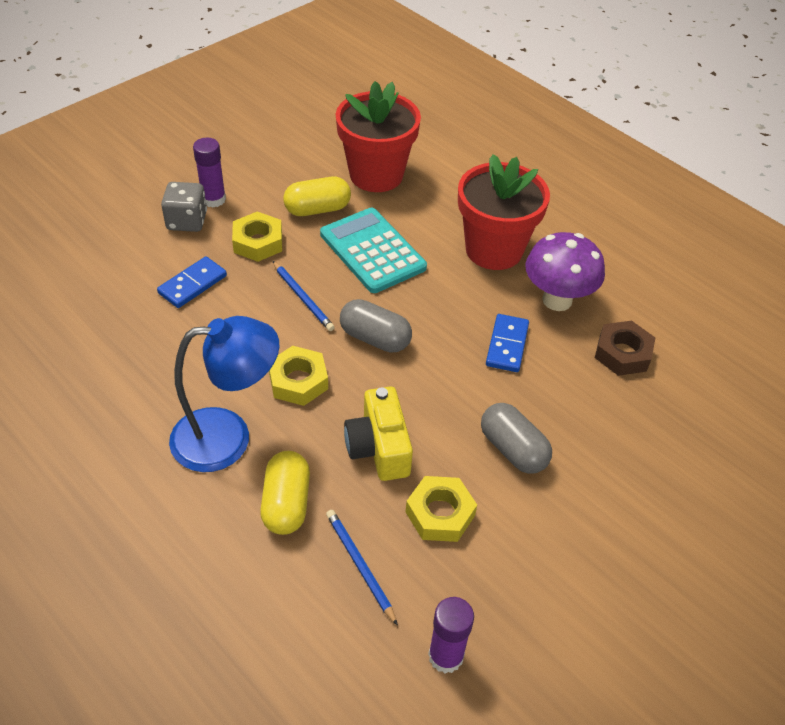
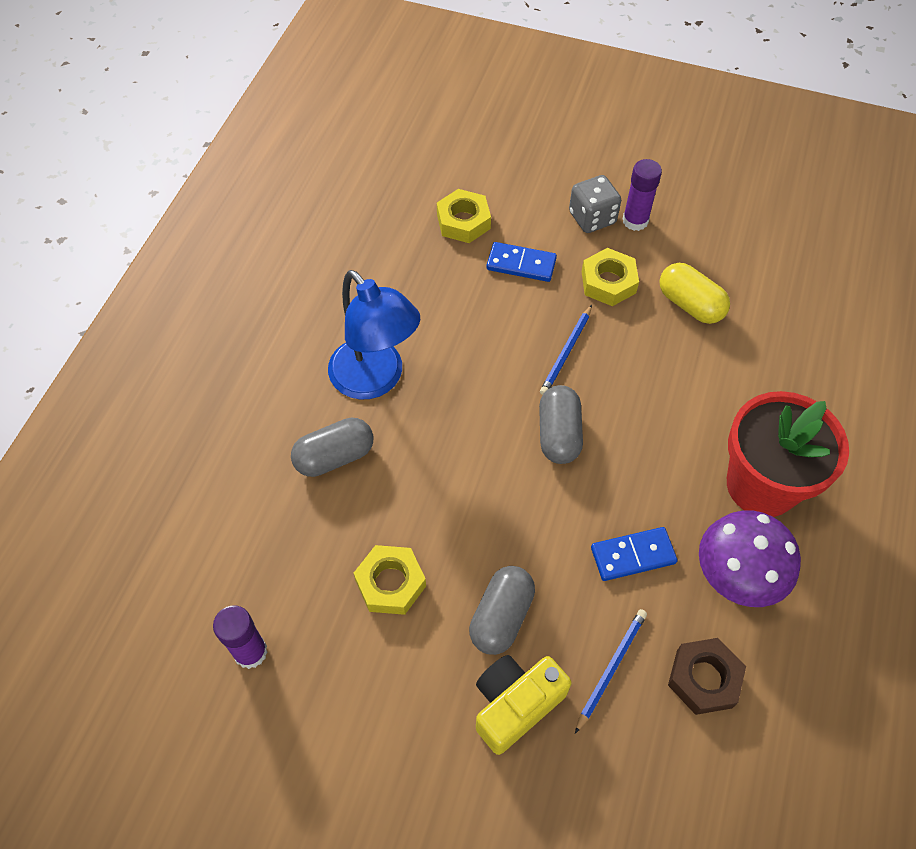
camera: 65 degrees right, 10 degrees up
yellow capsule [260,451,310,535] -> grey capsule [291,418,374,477]
yellow nut [269,346,328,406] -> yellow nut moved to [437,189,491,243]
turquoise calculator [320,208,427,293] -> none
blue pencil [326,510,398,626] -> blue pencil moved to [575,609,647,734]
red flower pot [336,81,421,192] -> none
yellow camera [344,387,413,481] -> yellow camera moved to [476,655,572,755]

